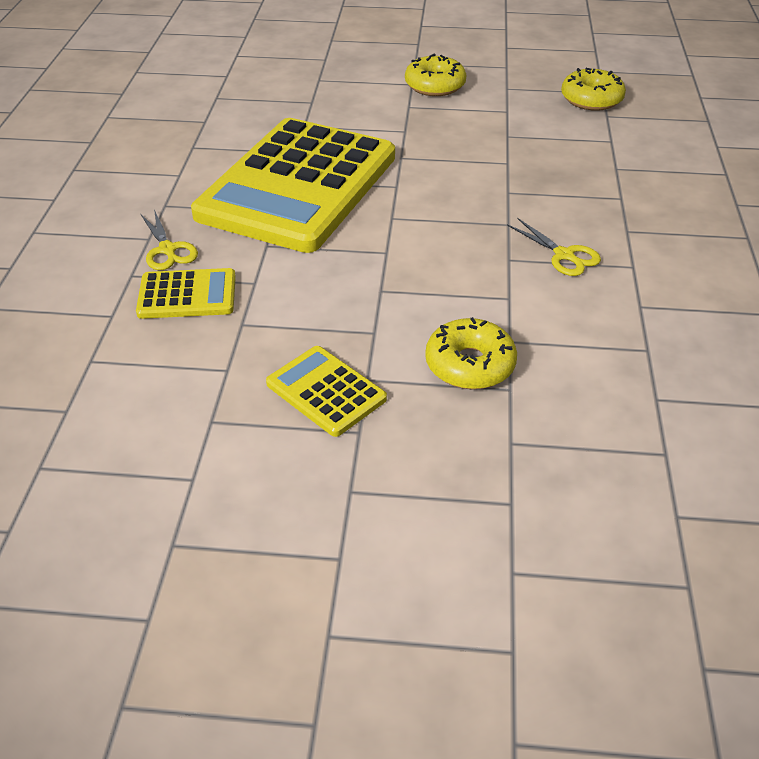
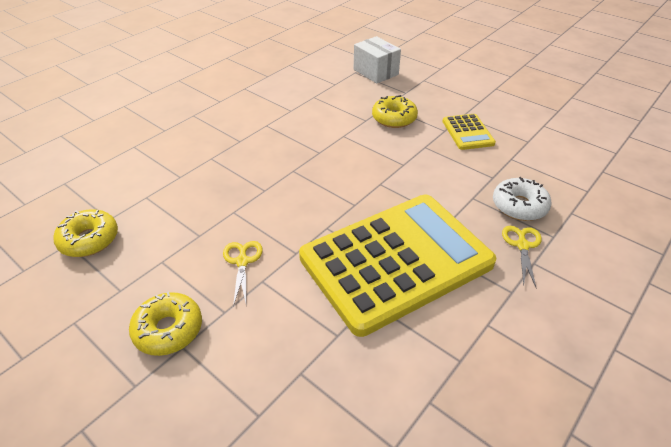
camera: 145 degrees left, 0 degrees up
yellow calculator [136,268,236,319] -> white donut [493,177,552,221]
yellow scissors [507,218,601,276] -> yellow scissors moved to [223,241,263,307]
none -> white box [354,36,401,84]

